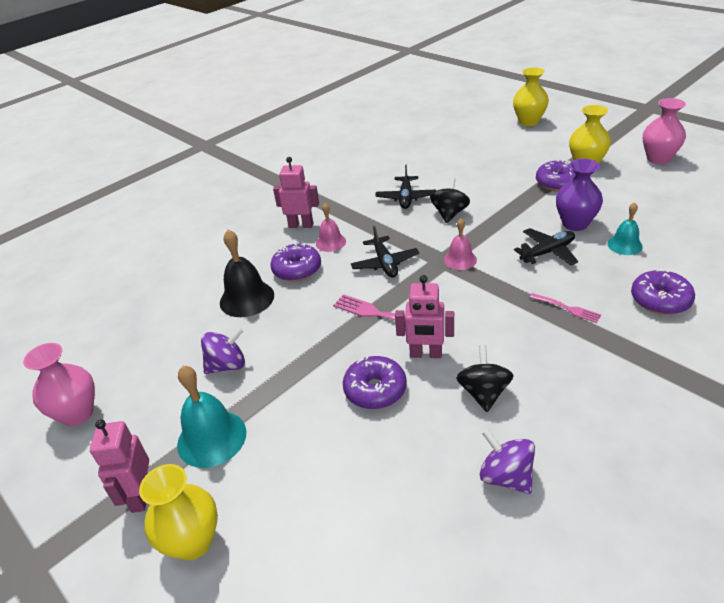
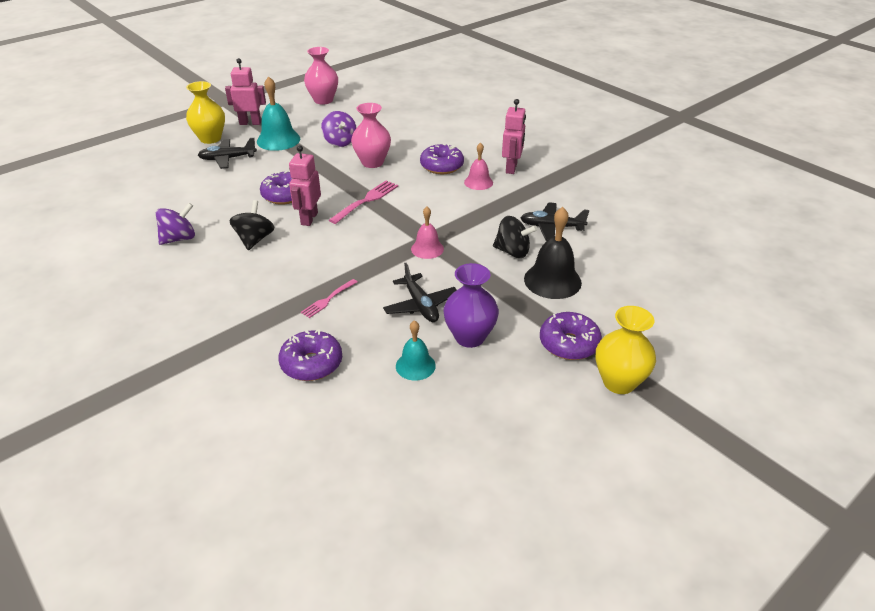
camera: 90 degrees right, 0 degrees up
black bell [220,230,274,317] -> black bell moved to [524,207,582,299]
black plane [351,226,419,278] -> black plane moved to [198,138,257,169]
black spinning top [456,345,514,412] -> black spinning top turned 90 degrees counterclockwise [230,200,274,250]
yellow vase [513,67,549,126] -> none
pink vase [643,98,686,164] -> pink vase moved to [351,103,391,168]

